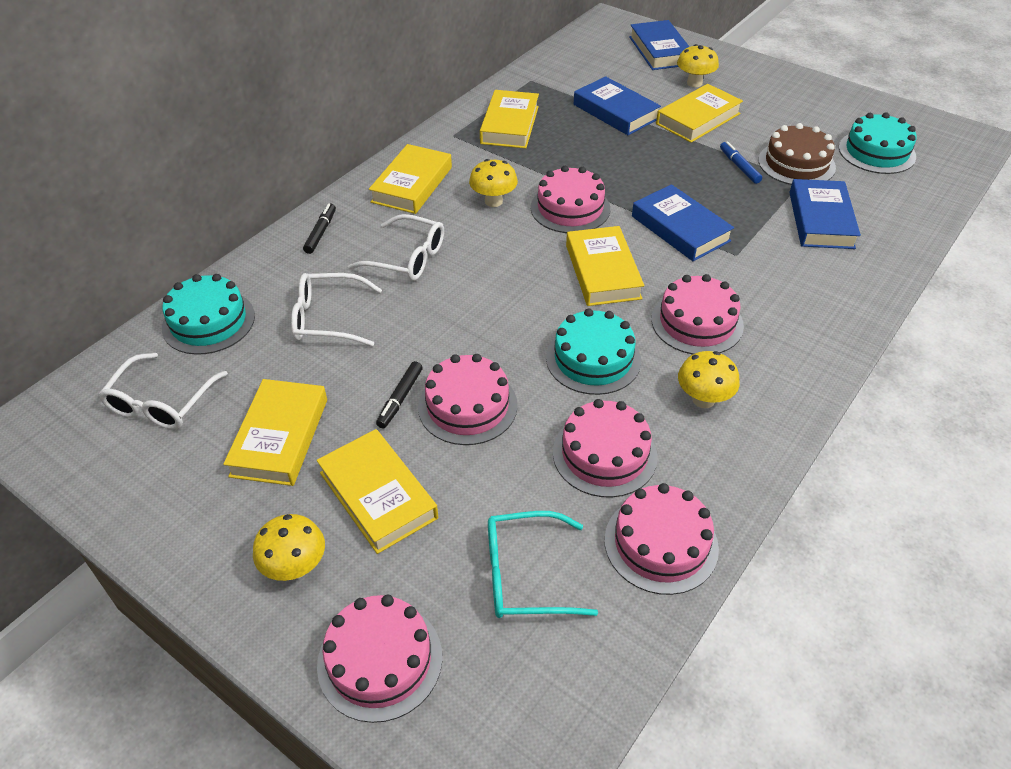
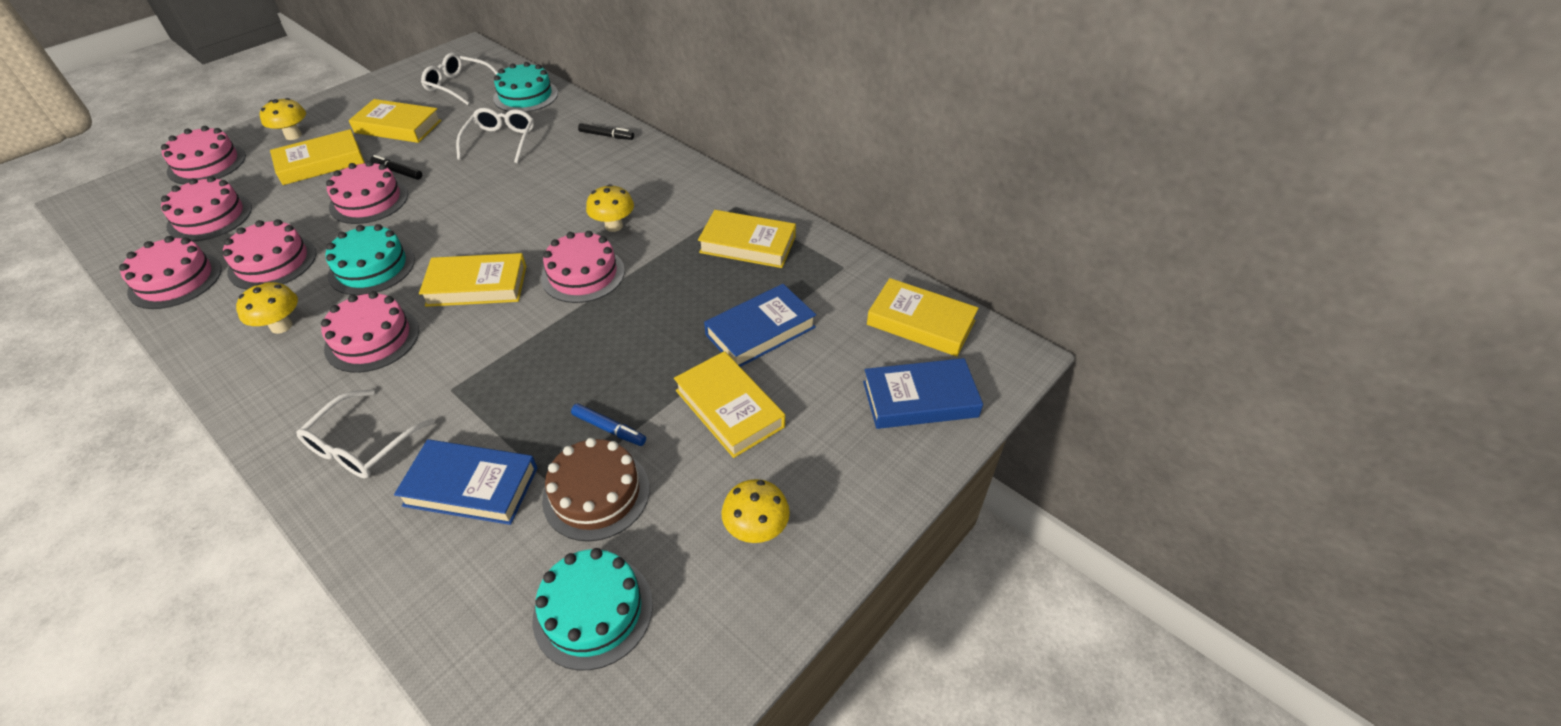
camera: 95 degrees right, 0 degrees up
white glasses [348,214,444,281] -> white glasses moved to [296,389,435,478]
yellow book [369,144,452,214] -> yellow book moved to [867,278,979,357]
turquoise glasses [488,511,598,618] -> pink cake [161,176,252,242]
blue book [632,184,734,261] -> none
yellow mushroom [677,44,719,87] -> yellow mushroom moved to [722,479,790,543]
blue marker [720,141,762,184] -> blue marker turned 45 degrees clockwise [571,403,646,446]

